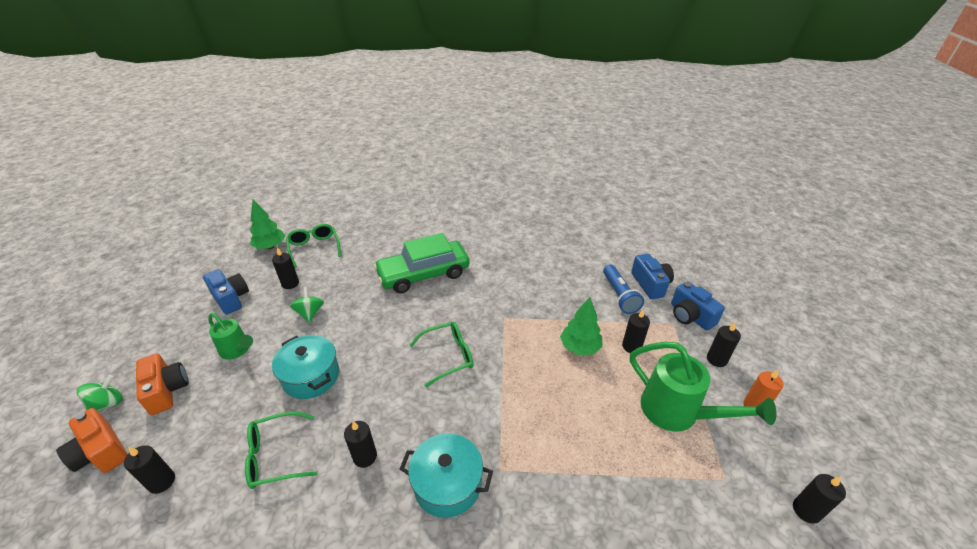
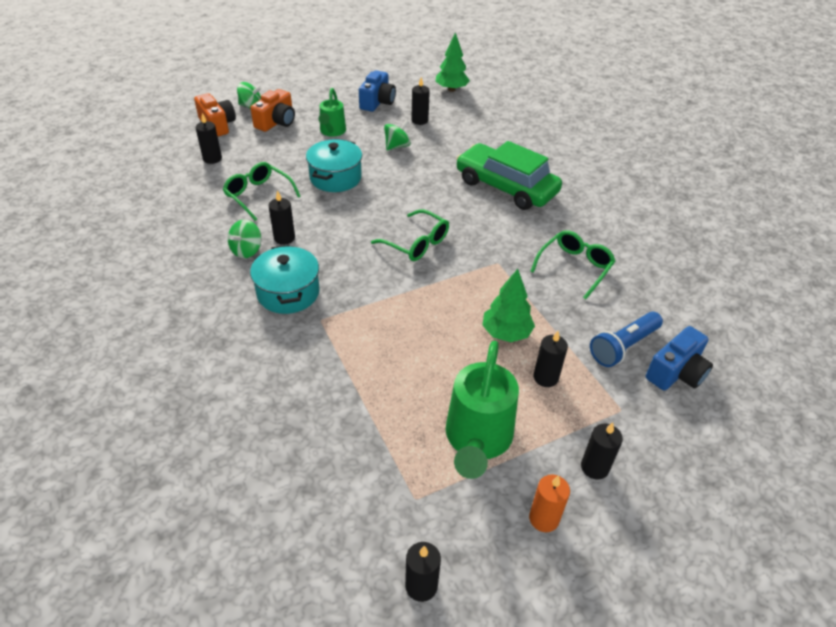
camera: 60 degrees right, 5 degrees up
orange camera [56,408,128,473] -> orange camera turned 135 degrees clockwise [194,93,236,136]
green glasses [286,224,341,268] -> green glasses moved to [530,230,615,299]
blue camera [671,281,725,330] -> none
none -> green spinning top [228,219,261,258]

